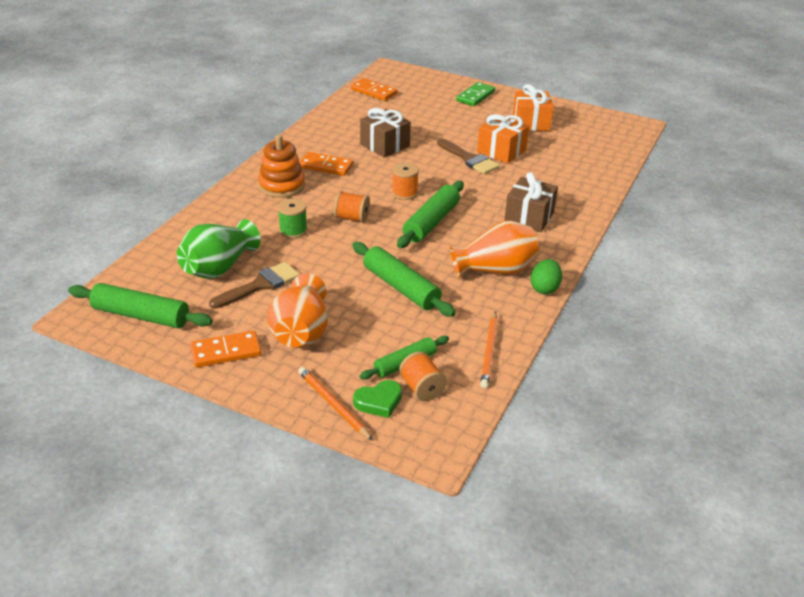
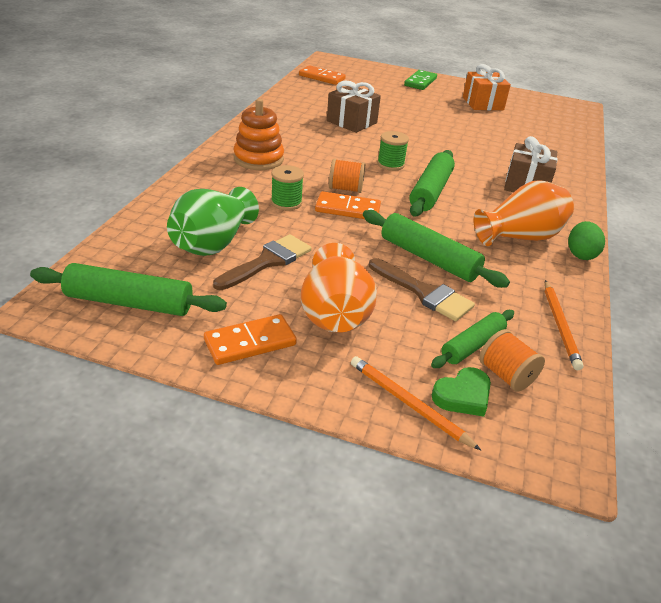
camera: 10 degrees left, 0 degrees up
orange domino [300,152,353,176] -> orange domino moved to [315,191,381,219]
orange spool [392,163,419,200] -> green spool [377,131,409,171]
brown brush [437,138,500,174] -> brown brush moved to [369,258,475,321]
orange gift [477,114,529,164] -> none

